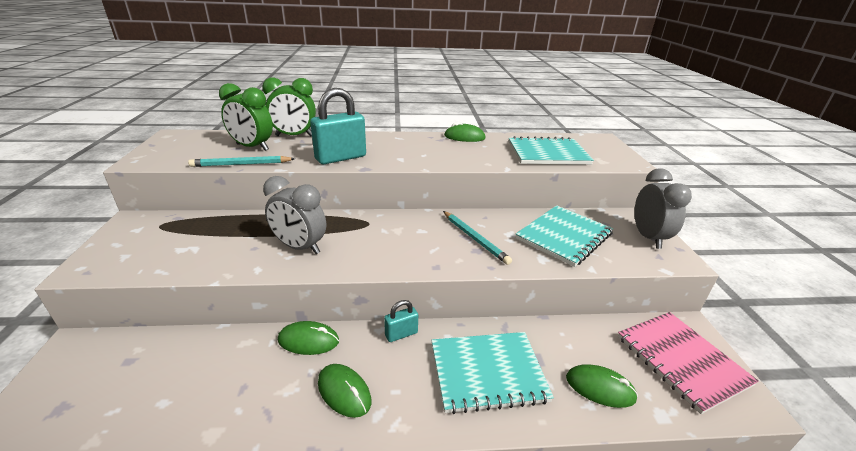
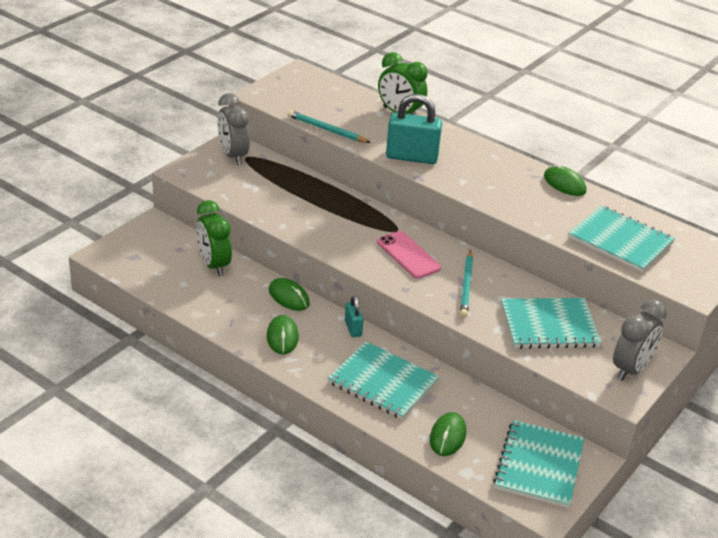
camera: 40 degrees right, 5 degrees up
green clock [219,83,273,151] -> green clock moved to [196,200,232,277]
grey clock [263,176,326,254] -> grey clock moved to [218,93,250,165]
turquoise padlock [384,300,418,342] -> turquoise padlock turned 60 degrees clockwise [345,296,364,337]
green mouse [566,364,638,408] -> green mouse turned 45 degrees clockwise [430,412,466,456]
pink notebook [618,312,759,414] -> turquoise notebook [493,420,585,508]
none -> pink phone [377,231,441,279]

